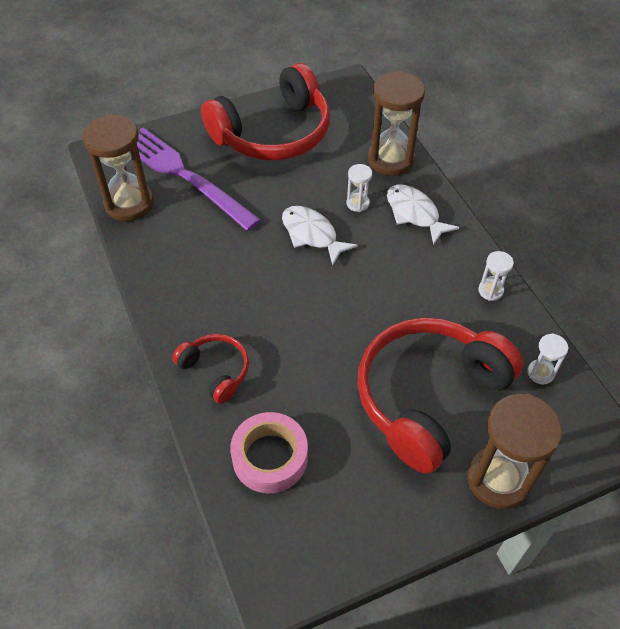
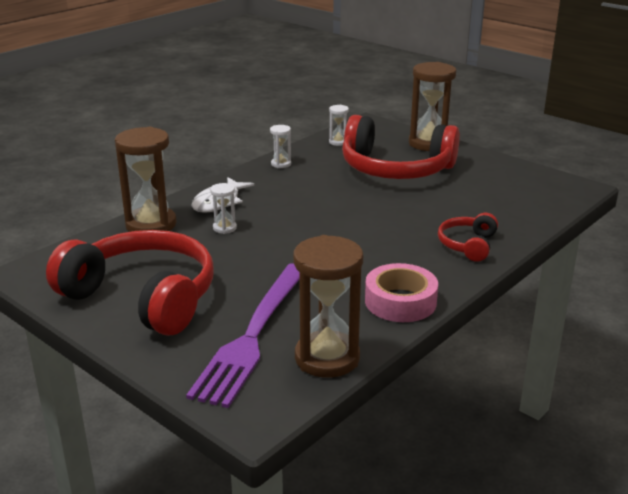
camera: 115 degrees left, 25 degrees down
pink tape [230,412,308,493] -> pink tape moved to [365,263,438,322]
white fish [282,206,358,266] -> none

